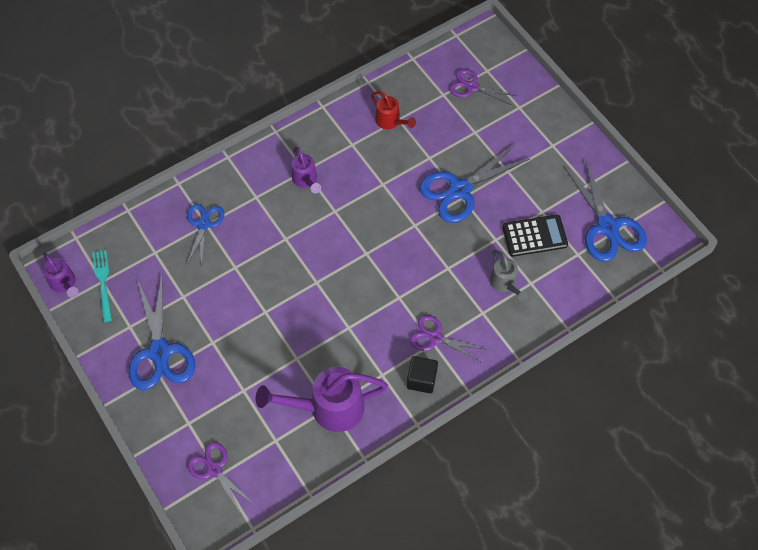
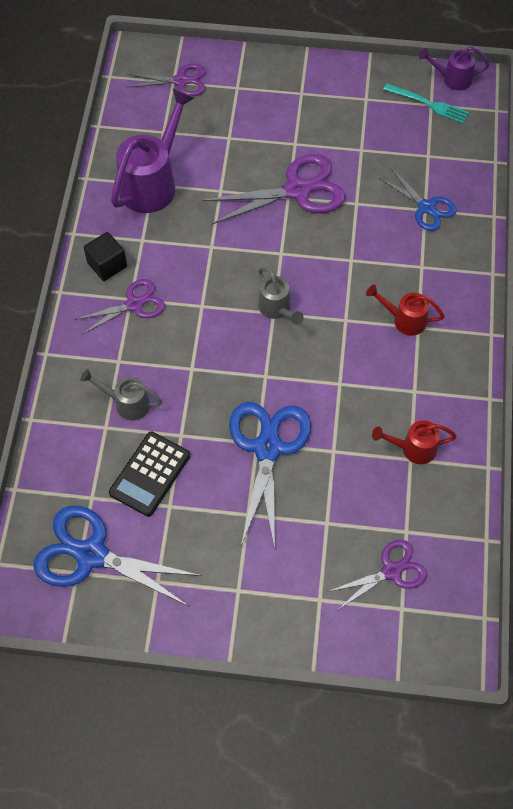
camera: 130 degrees right, 0 degrees up
blue scissors [128,275,195,390] -> none
purple watering can [292,147,321,193] -> red watering can [366,284,445,336]
none -> purple scissors [202,154,346,225]
none -> grey watering can [258,267,304,325]

